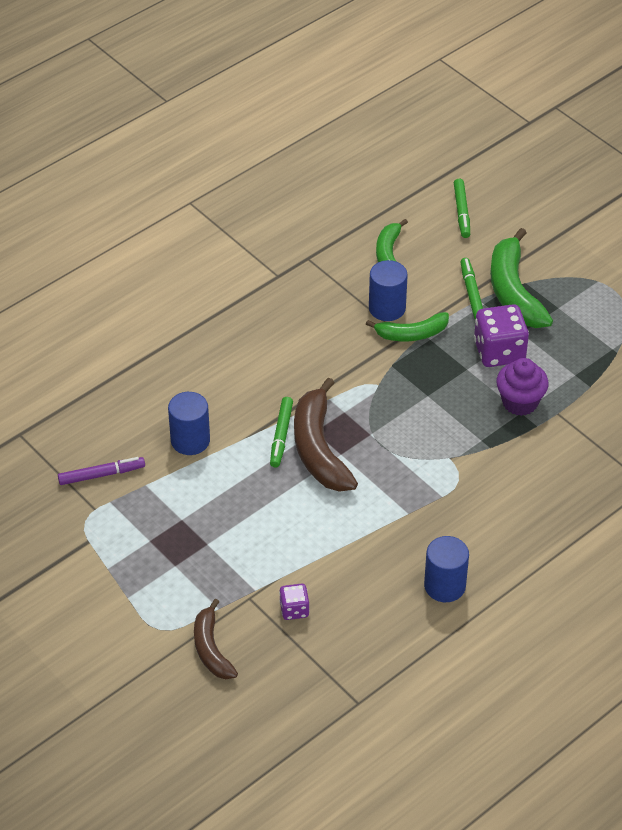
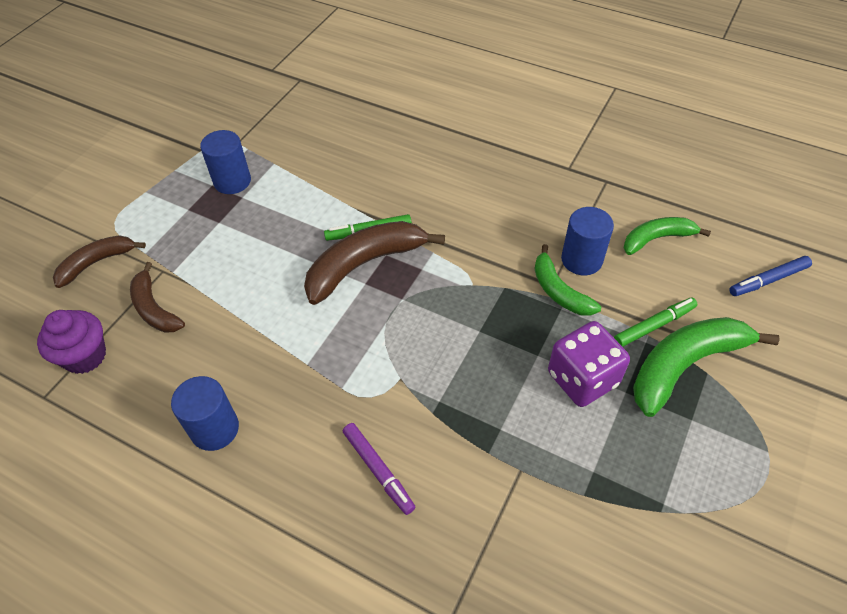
camera: 70 degrees right, 5 degrees up
purple marker [58,457,145,485] -> purple marker moved to [343,423,415,515]
blue cylinder [168,392,210,455] -> blue cylinder moved to [200,130,251,194]
purple dice [279,584,309,620] -> brown banana [130,262,185,333]
green marker [454,179,470,238] -> blue marker [729,256,812,296]
purple cupcake [496,358,549,416] -> purple cupcake moved to [37,310,106,374]

